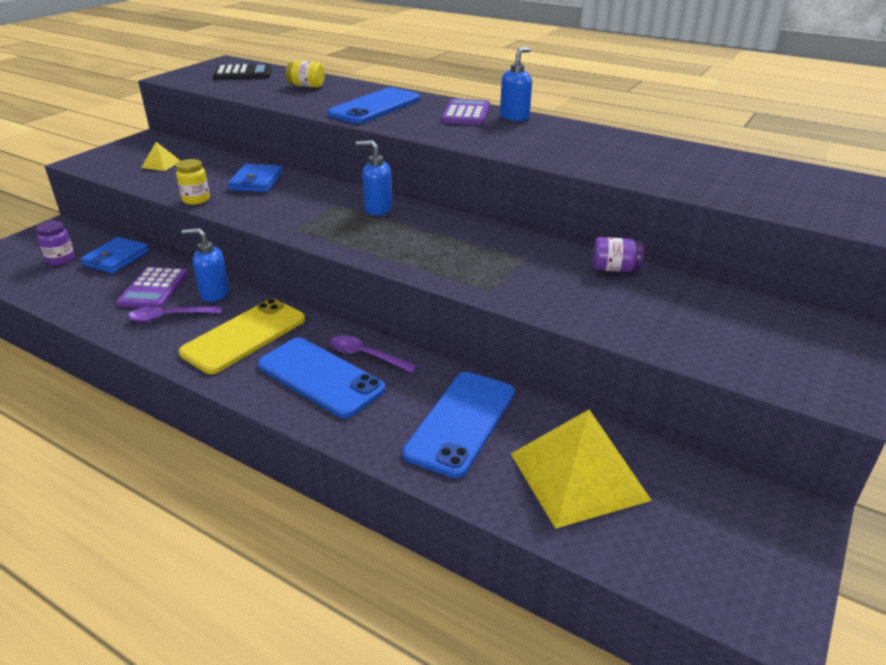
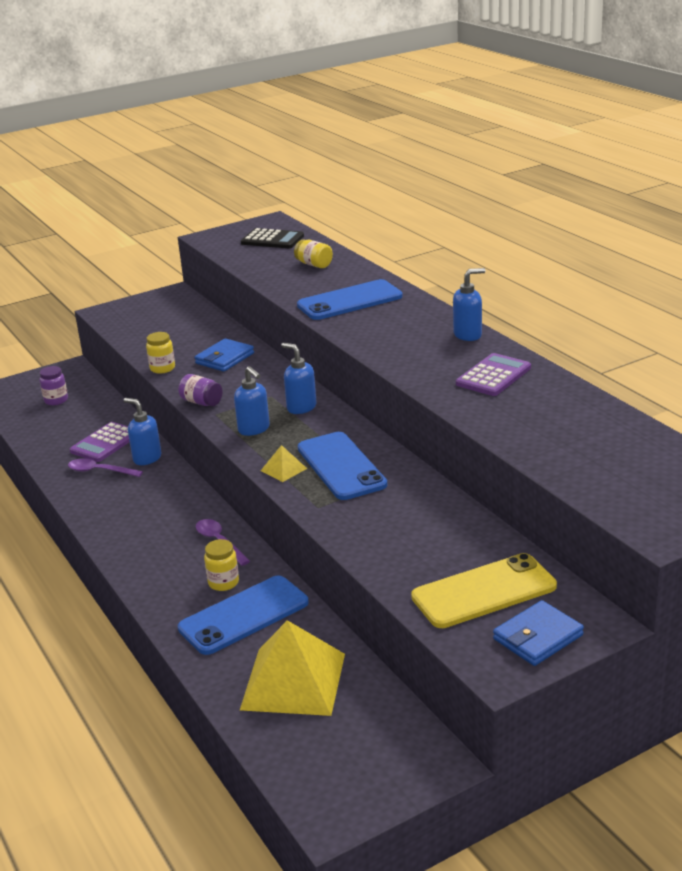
camera: 30 degrees right, 5 degrees down
blue wallet [80,237,149,274] -> blue wallet moved to [493,600,584,666]
yellow pyramid [141,142,180,171] -> yellow pyramid moved to [261,445,307,482]
yellow phone [179,298,305,374] -> yellow phone moved to [411,553,557,628]
blue phone [258,338,385,418] -> blue phone moved to [298,432,387,500]
purple calculator [441,98,490,125] -> purple calculator moved to [456,353,531,396]
purple jar [593,237,644,272] -> purple jar moved to [178,374,223,406]
none -> yellow jar [204,539,239,591]
none -> blue soap dispenser [234,366,270,436]

